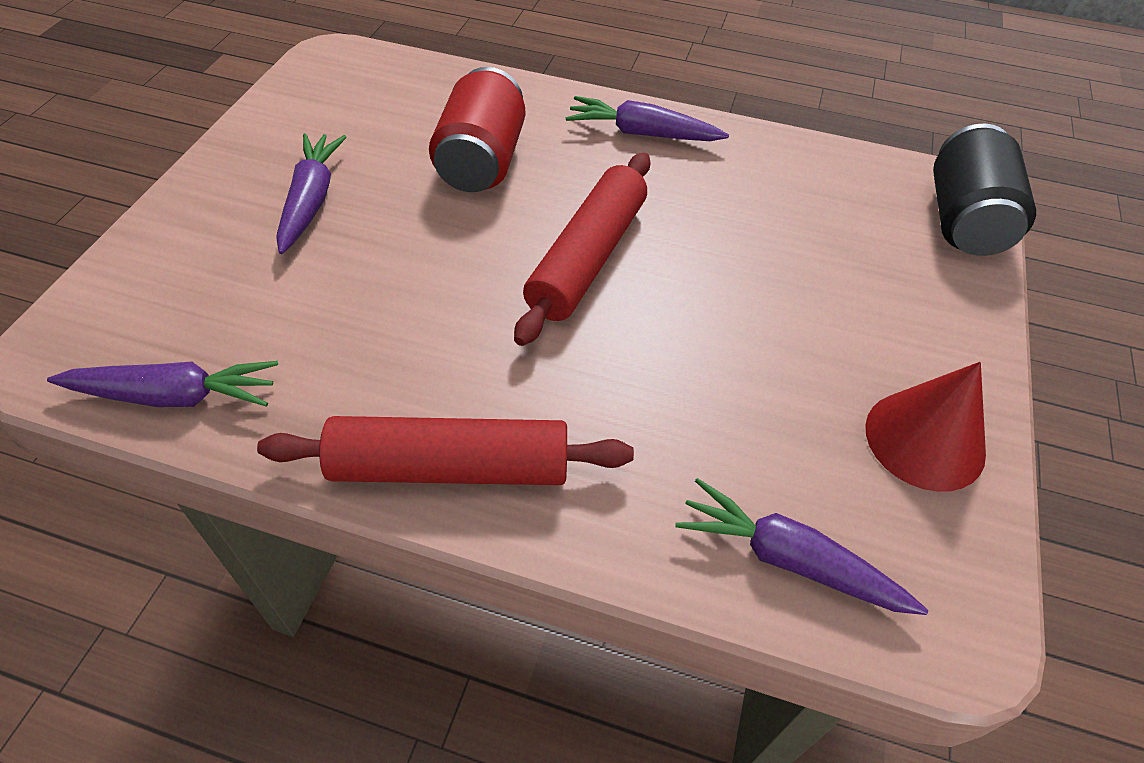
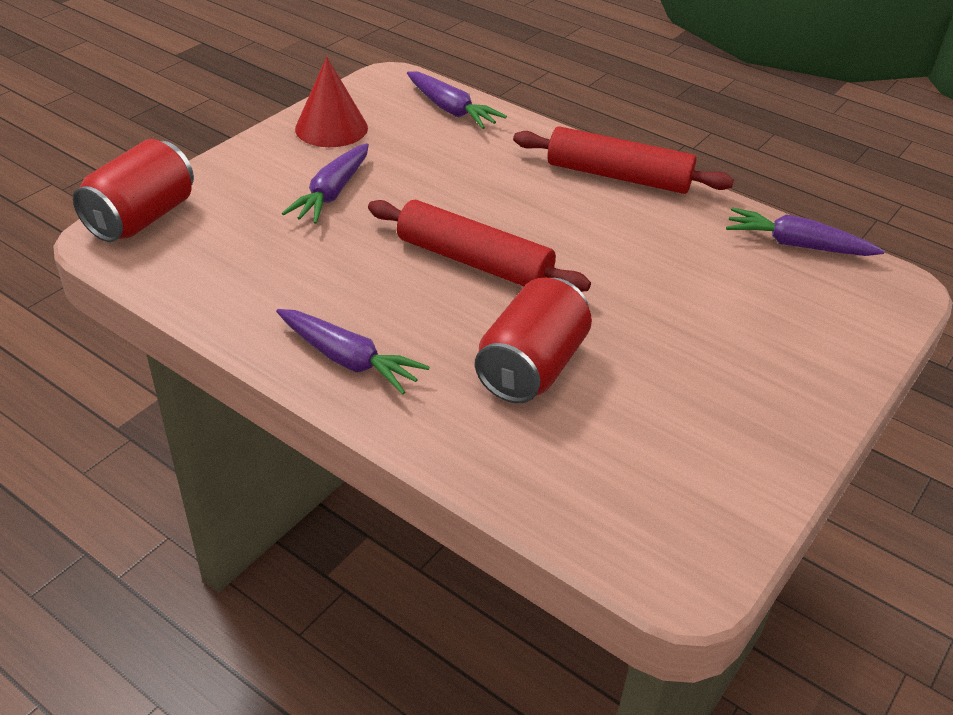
camera: 160 degrees left, 10 degrees down
purple carrot [276,133,346,254] -> purple carrot moved to [282,143,369,224]
red rolling pin [514,153,650,346] -> red rolling pin turned 75 degrees clockwise [368,200,591,292]
black can [933,124,1036,256] -> red can [73,139,194,242]

